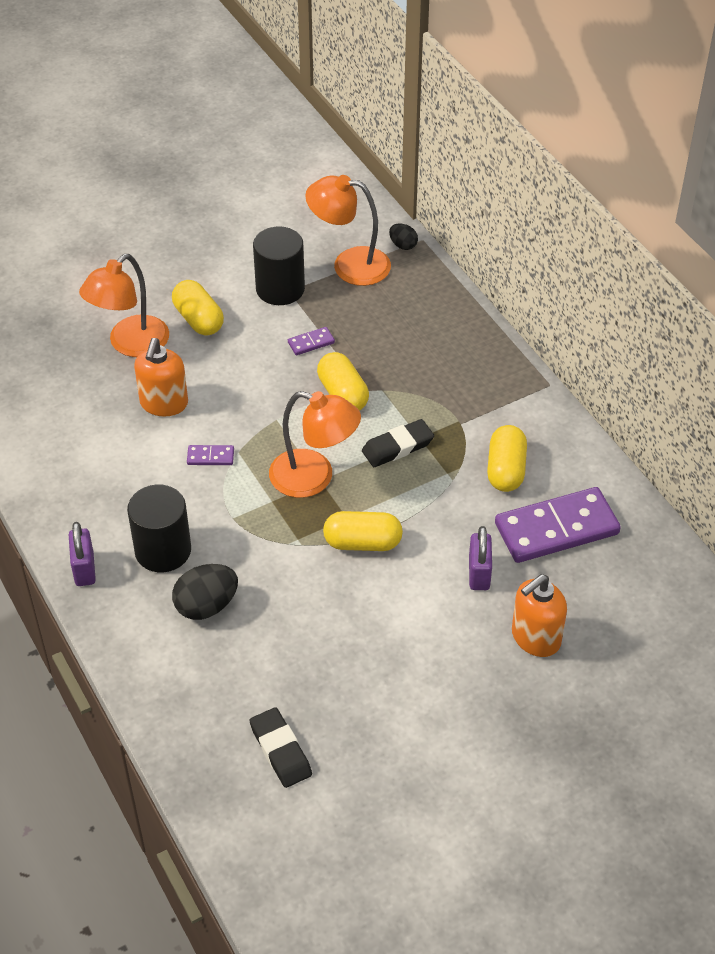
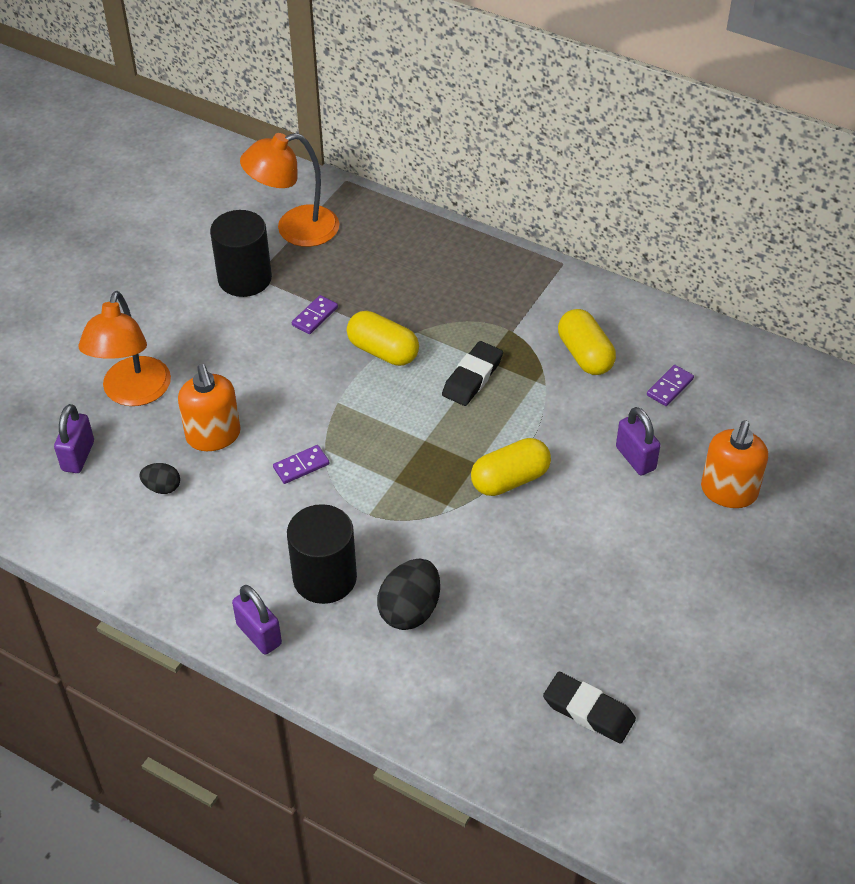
camera: 30 degrees left, 0 degrees up
yellow capsule [172,280,224,335] -> none
orange lamp [269,391,361,498] -> none
black egg [389,223,418,250] -> black egg moved to [139,463,180,494]
purple domino [495,487,621,563] -> purple domino [647,365,694,406], size x0.42
none -> purple padlock [54,404,94,473]

